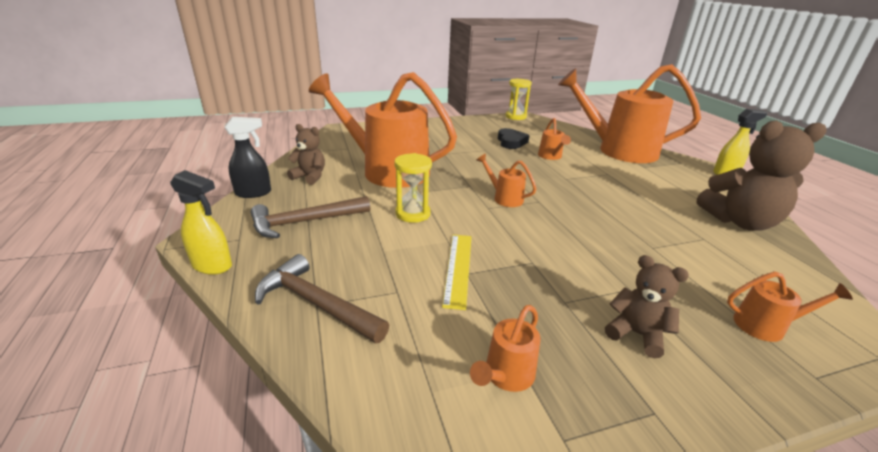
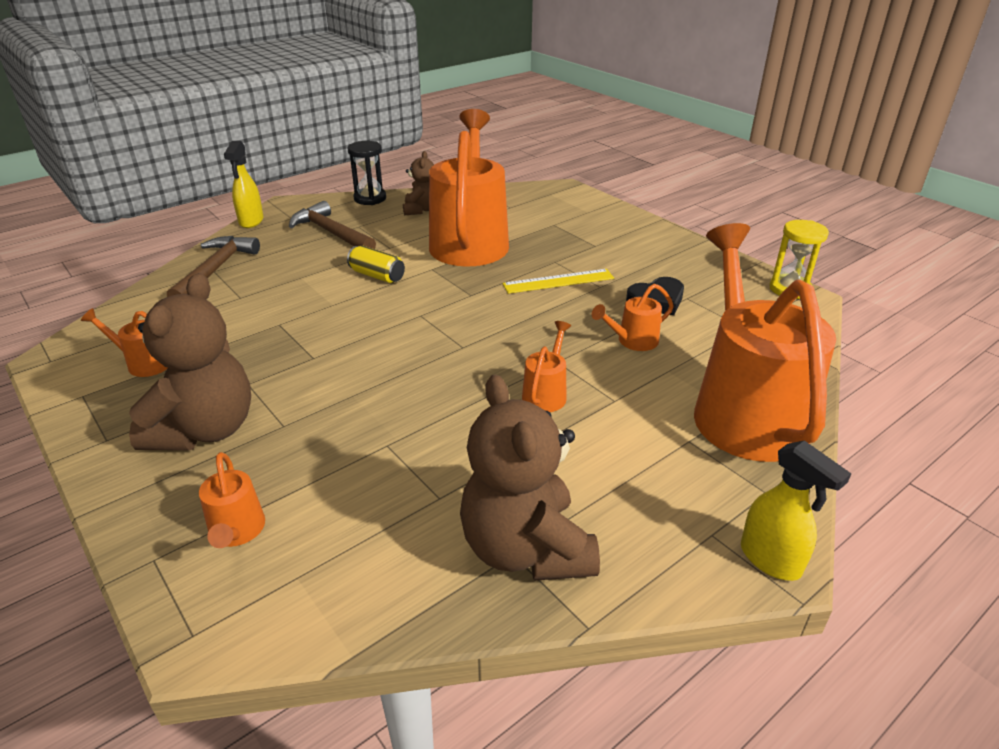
camera: 70 degrees right, 5 degrees up
black spray bottle [225,117,271,198] -> black hourglass [348,141,386,205]
yellow hourglass [395,153,432,223] -> yellow can [347,246,405,283]
yellow ruler [442,235,472,310] -> yellow ruler moved to [502,269,614,294]
orange watering can [477,154,537,207] -> orange watering can moved to [522,321,571,412]
brown teddy bear [605,255,689,358] -> brown teddy bear [129,273,251,451], size x1.83

